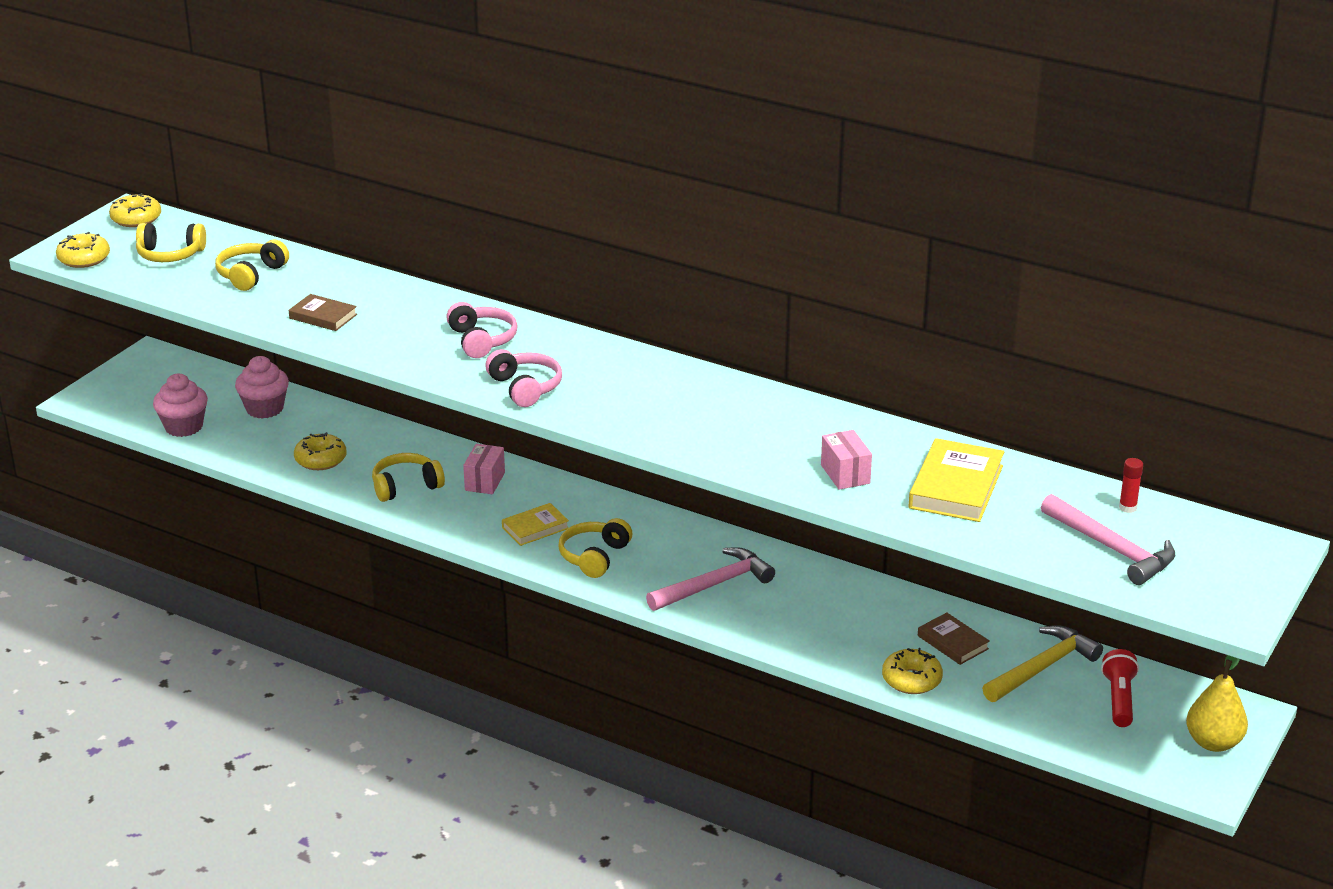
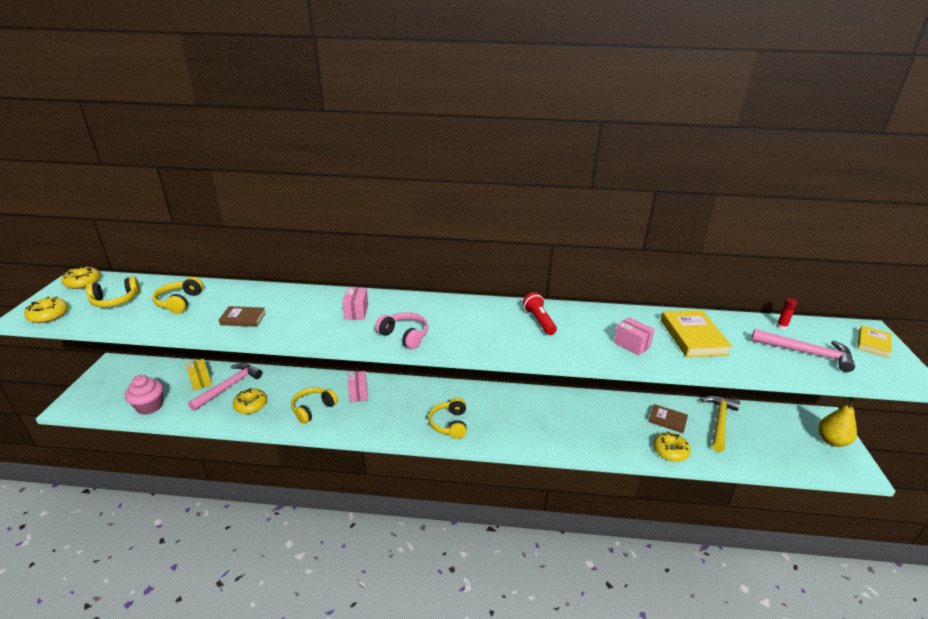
camera: 25 degrees left, 0 degrees up
pink cupcake [235,356,289,419] -> yellow box [185,359,212,391]
pink headphones [446,302,518,358] -> pink box [342,288,368,320]
yellow book [502,503,569,546] -> yellow book moved to [857,326,891,358]
pink hammer [646,547,775,611] -> pink hammer moved to [188,363,262,411]
red flashlight [1101,649,1139,727] -> red flashlight moved to [523,292,557,335]

